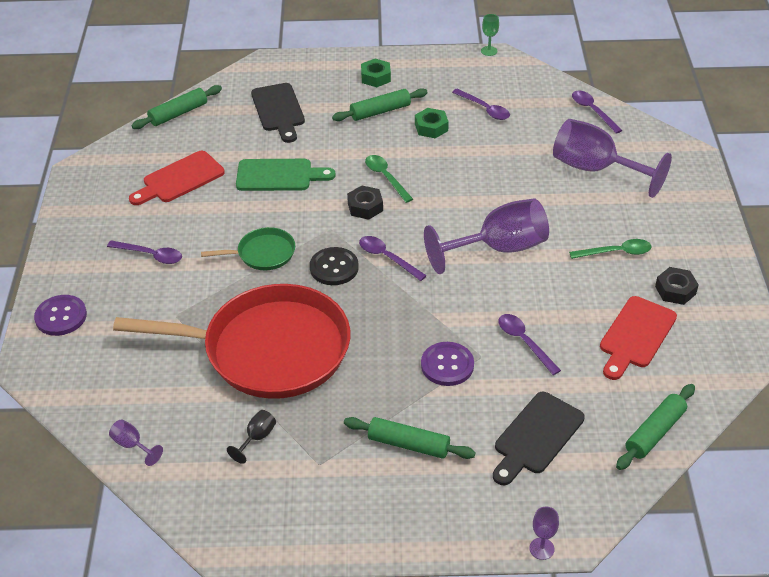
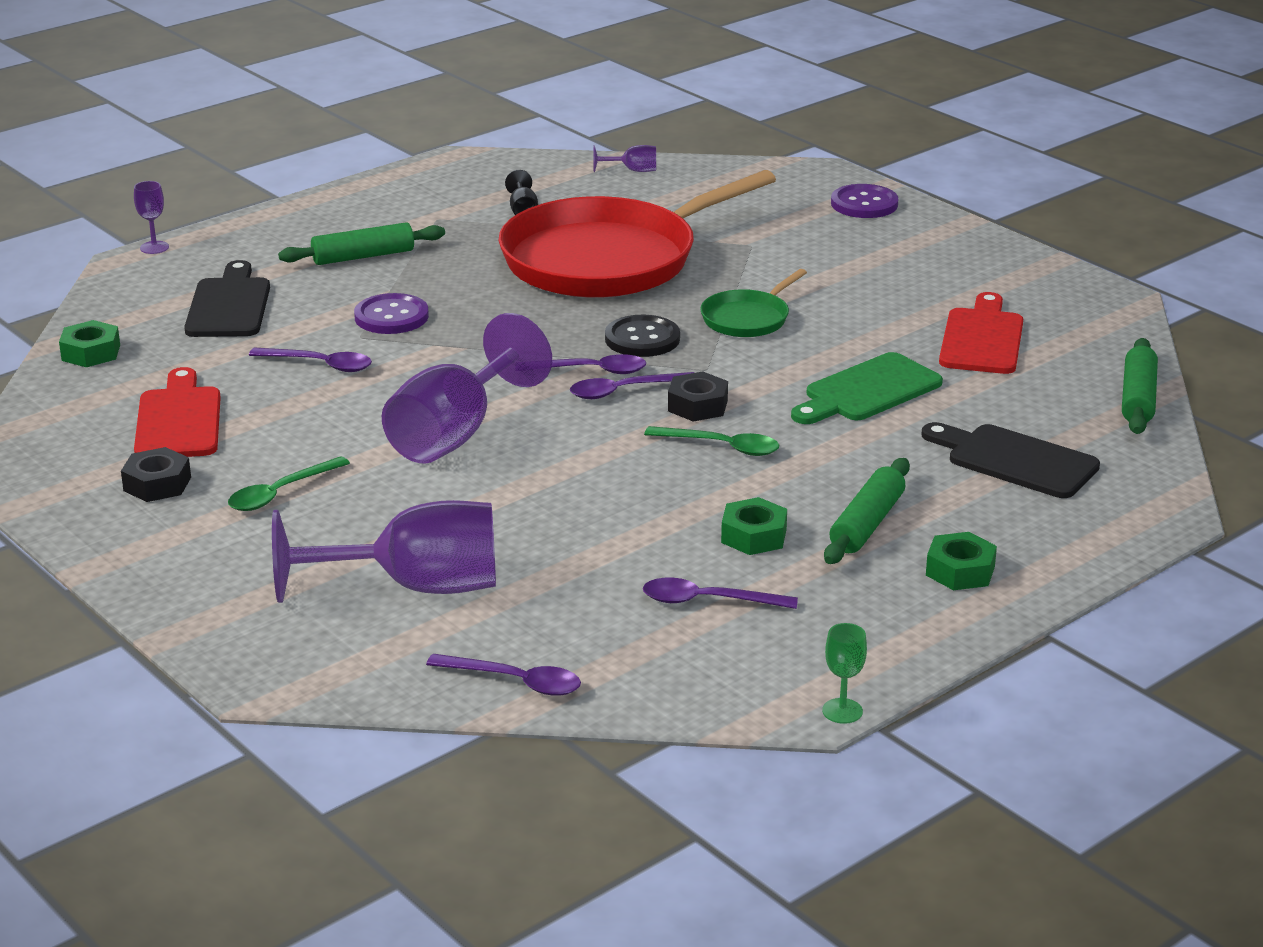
camera: 140 degrees right, 15 degrees down
purple spoon [107,240,182,264] -> purple spoon moved to [570,372,694,399]
green rolling pin [616,384,695,470] -> green nut [59,320,120,367]

